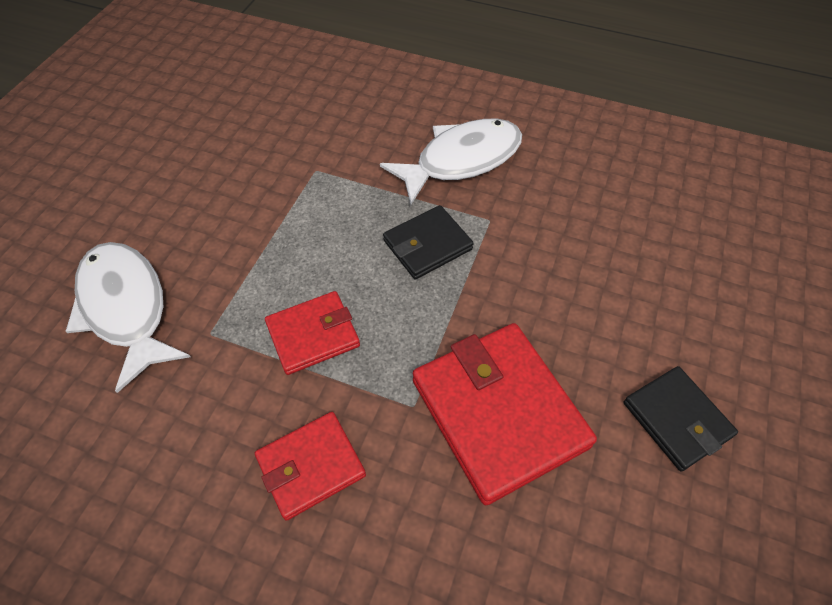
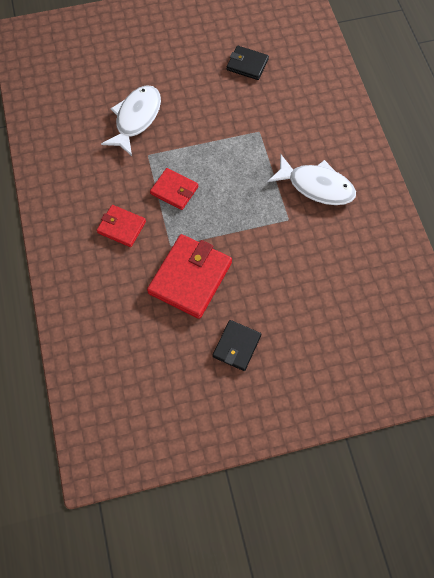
camera: 55 degrees right, 10 degrees up
black wallet [383,205,474,280] -> black wallet moved to [227,46,269,80]

